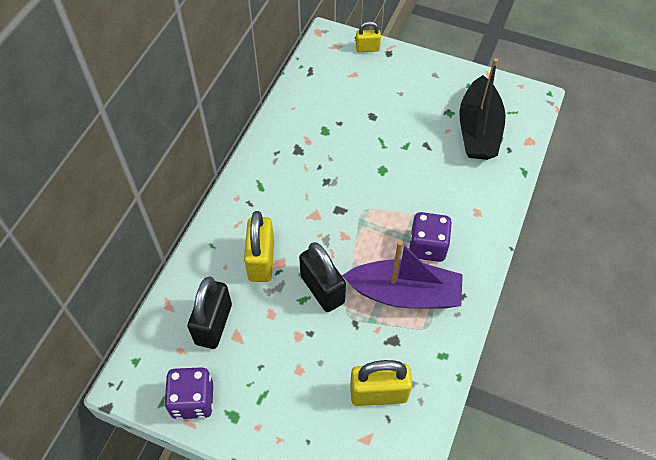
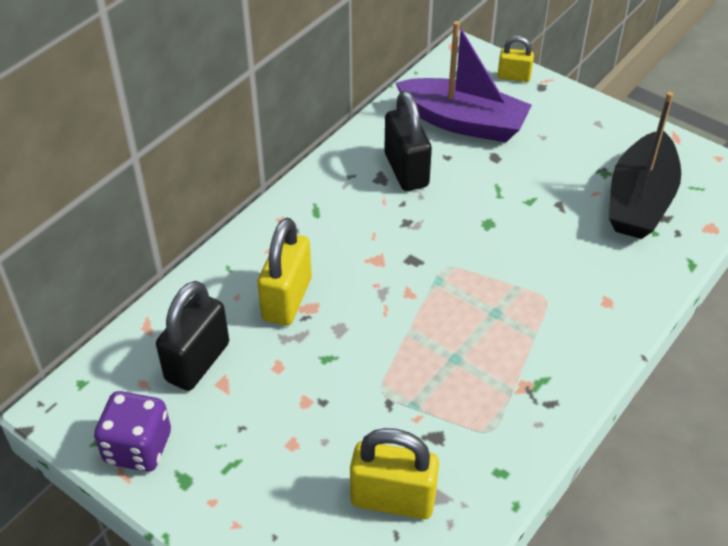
camera: 15 degrees right, 10 degrees down
black padlock [299,242,346,312] -> black padlock moved to [384,91,432,191]
purple boat [342,240,463,308] -> purple boat moved to [395,21,532,142]
purple dice [409,212,452,262] -> none

